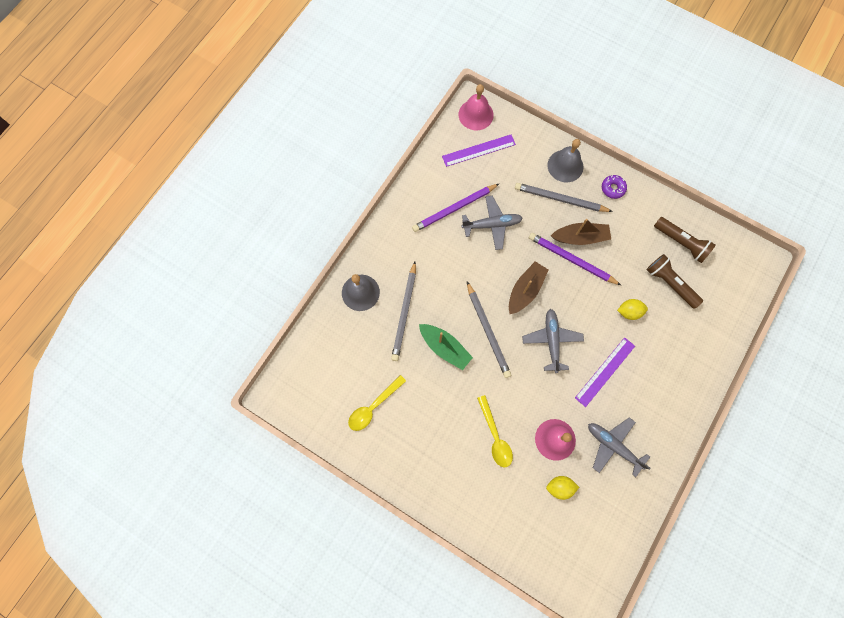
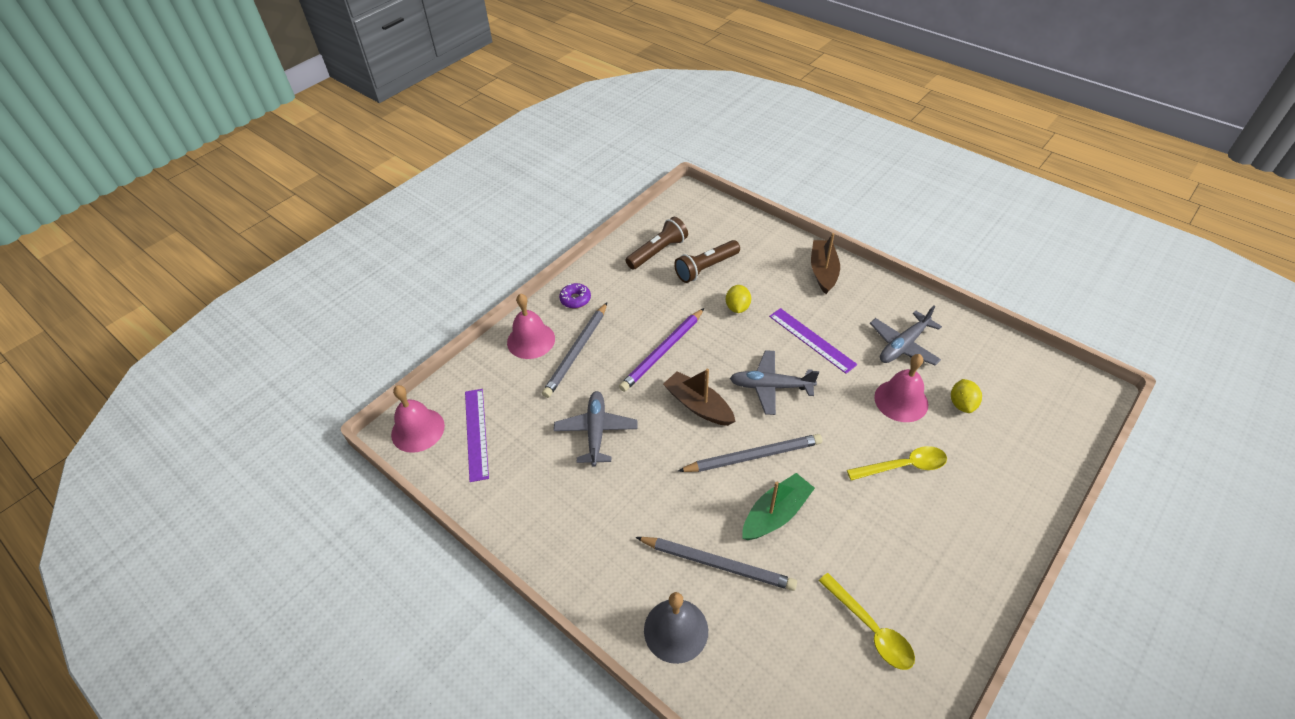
camera: 80 degrees left, 25 degrees down
purple pencil [412,184,499,232] -> none
grey bell [547,139,583,182] -> pink bell [507,294,555,359]
brown boat [551,219,611,245] -> brown boat moved to [811,233,840,294]

